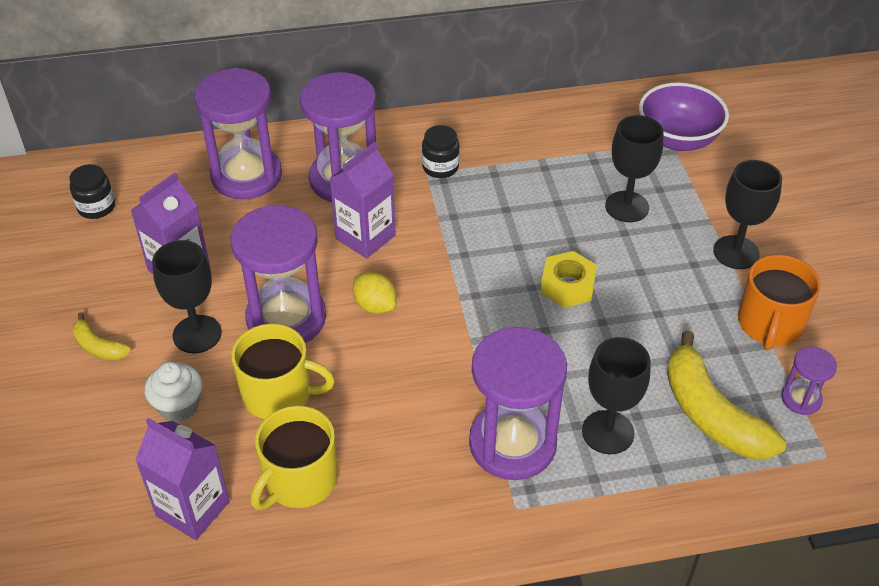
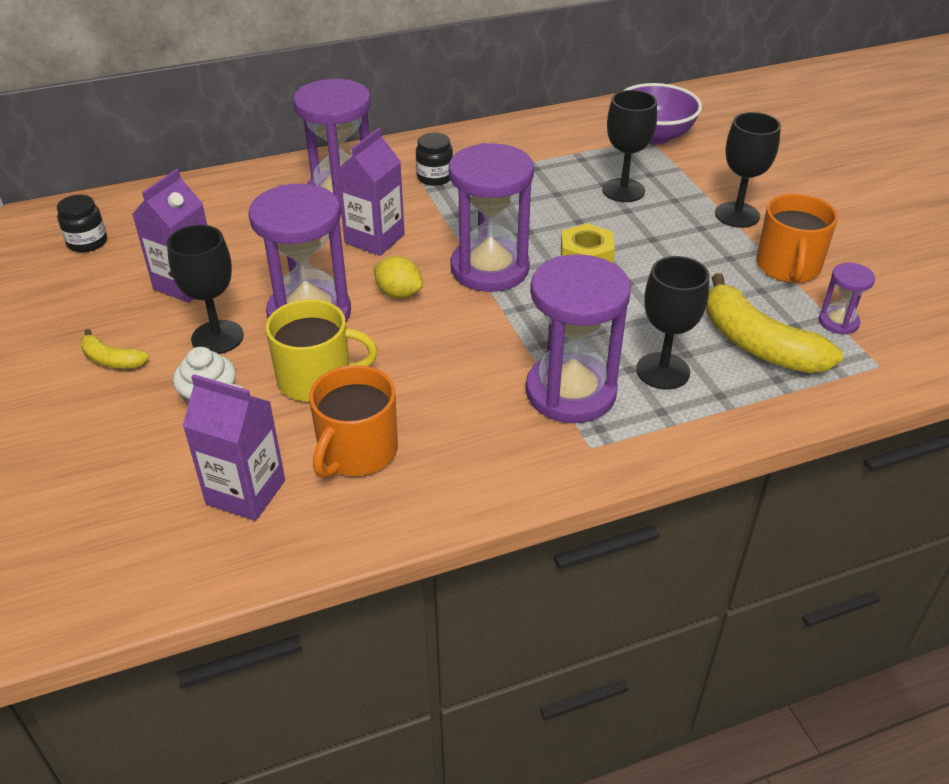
camera: 10 degrees left, 5 degrees down
purple hourglass [194,68,282,199] -> purple hourglass moved to [449,143,534,292]
yellow mug [250,405,338,510] -> orange mug [309,365,398,478]

